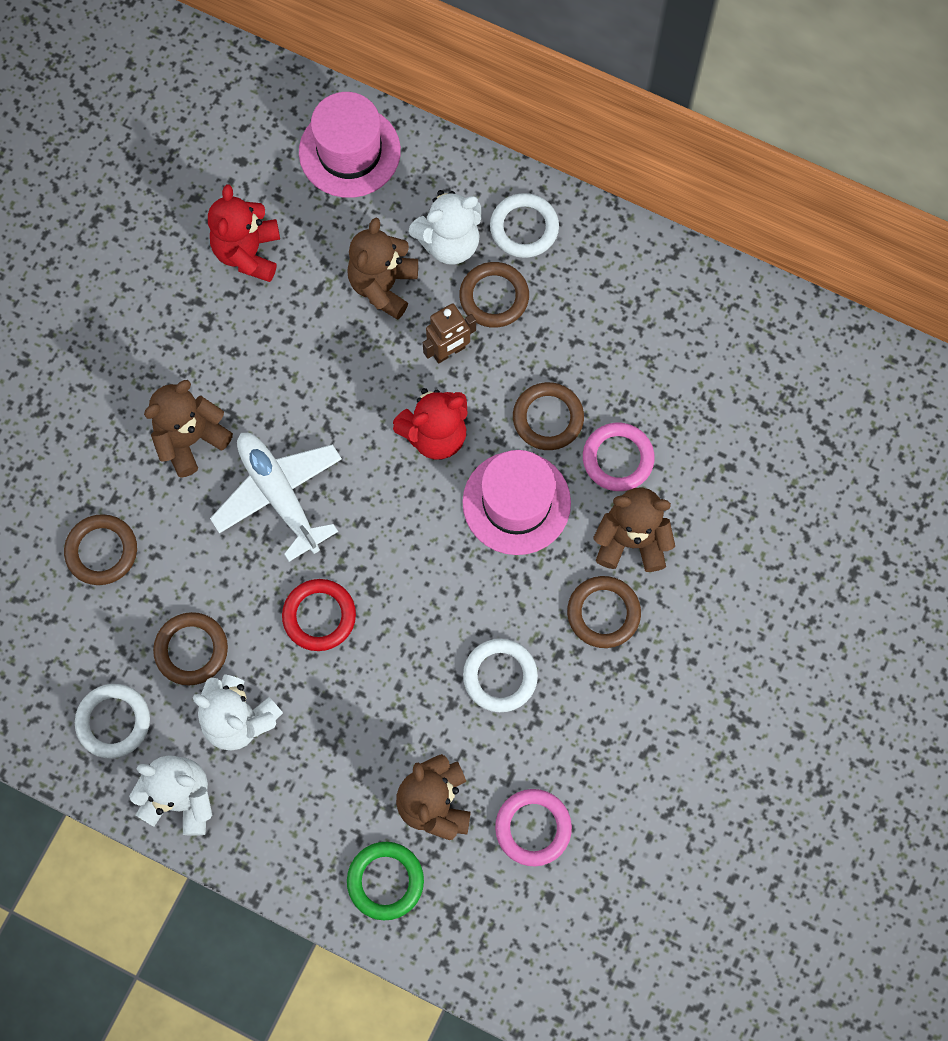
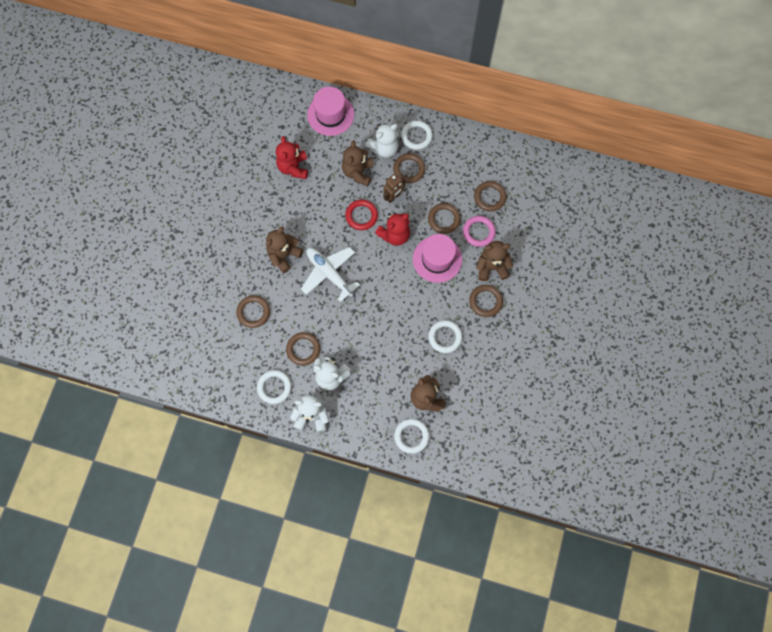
camera: 10 degrees left, 0 degrees up
red ring [282,579,356,651] -> red ring moved to [345,200,378,230]
green ring [347,842,424,920] -> white ring [394,419,429,454]
pink ring [495,789,572,866] -> none
none -> brown ring [474,181,506,212]

